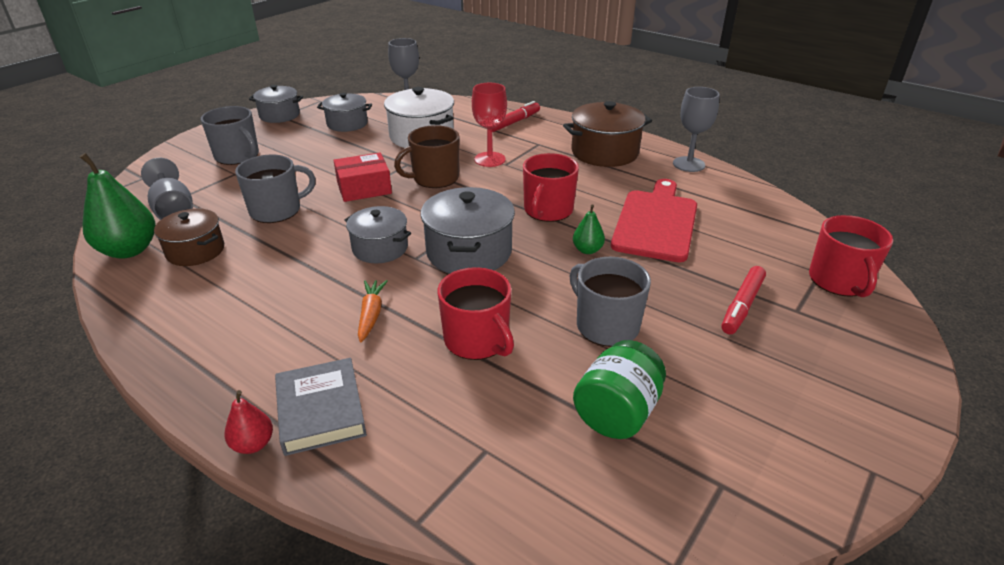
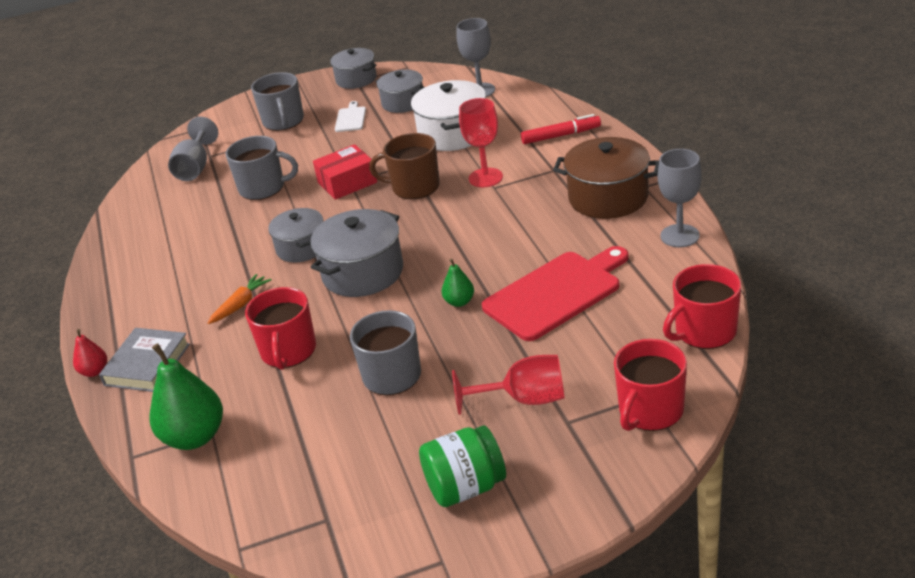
camera: 40 degrees right, 0 degrees up
green pear [80,153,156,259] -> green pear moved to [150,343,223,450]
brown pot [154,209,224,266] -> none
red box [333,152,392,202] -> red box turned 45 degrees counterclockwise [313,144,377,200]
red mug [523,153,579,222] -> red mug moved to [663,264,741,349]
green jar [573,340,666,439] -> green jar moved to [419,425,506,507]
red marker [721,266,766,334] -> red goblet [452,355,564,415]
none -> white cutting board [335,101,366,132]

